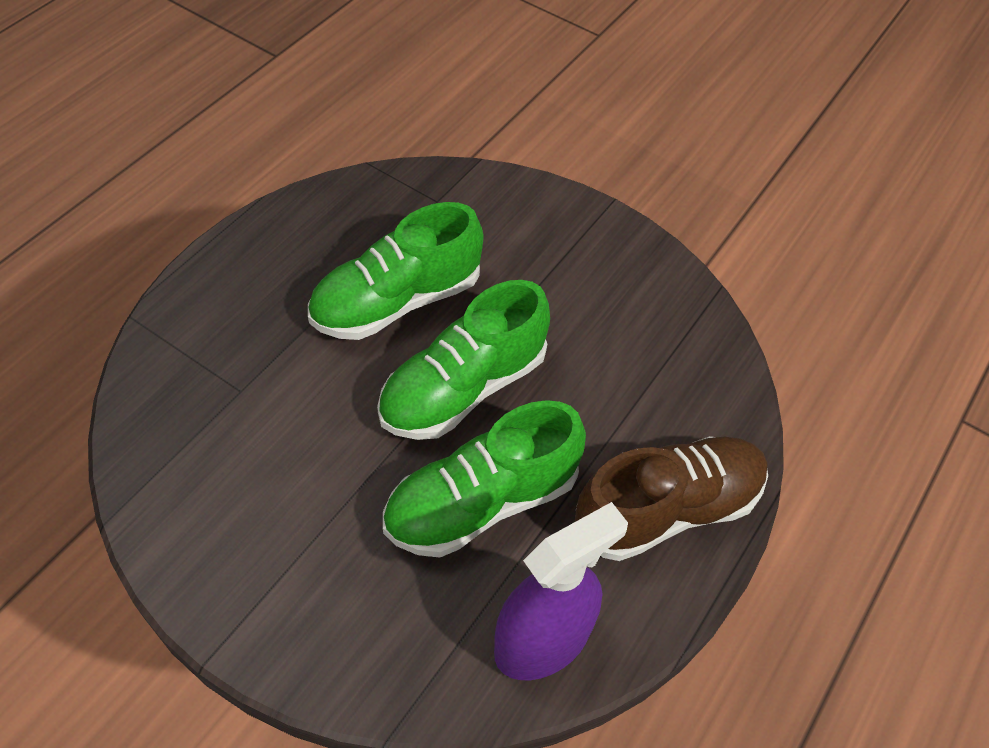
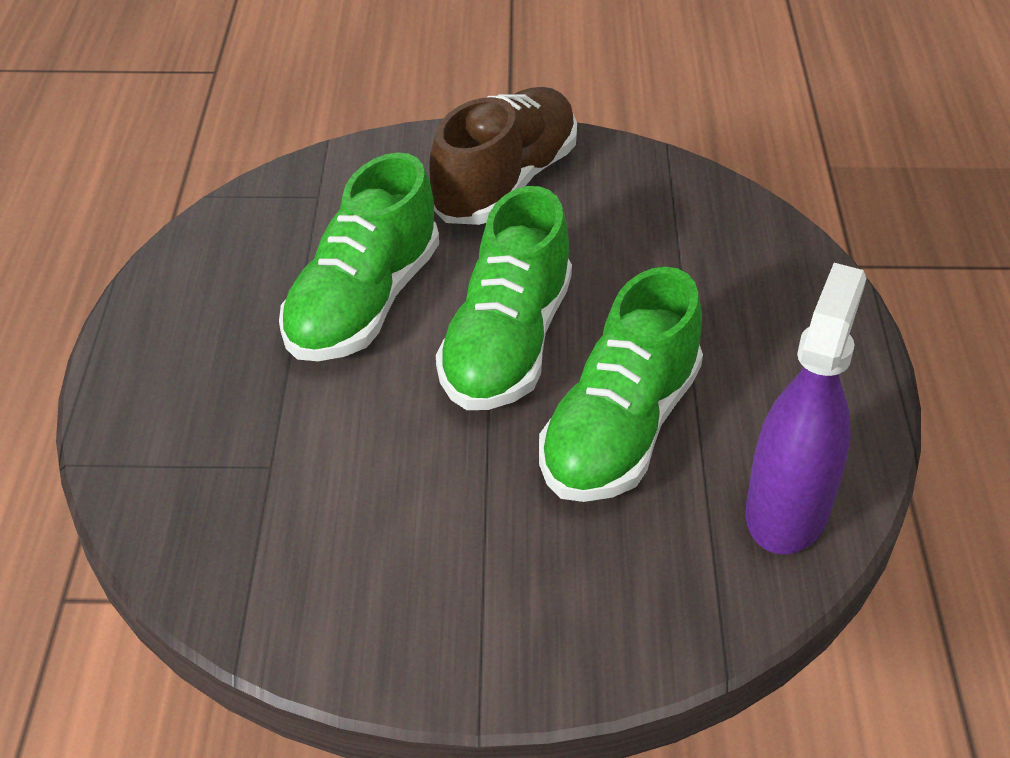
camera: 30 degrees left, 10 degrees down
brown shoe [575,436,768,561] -> brown shoe moved to [430,87,577,225]

